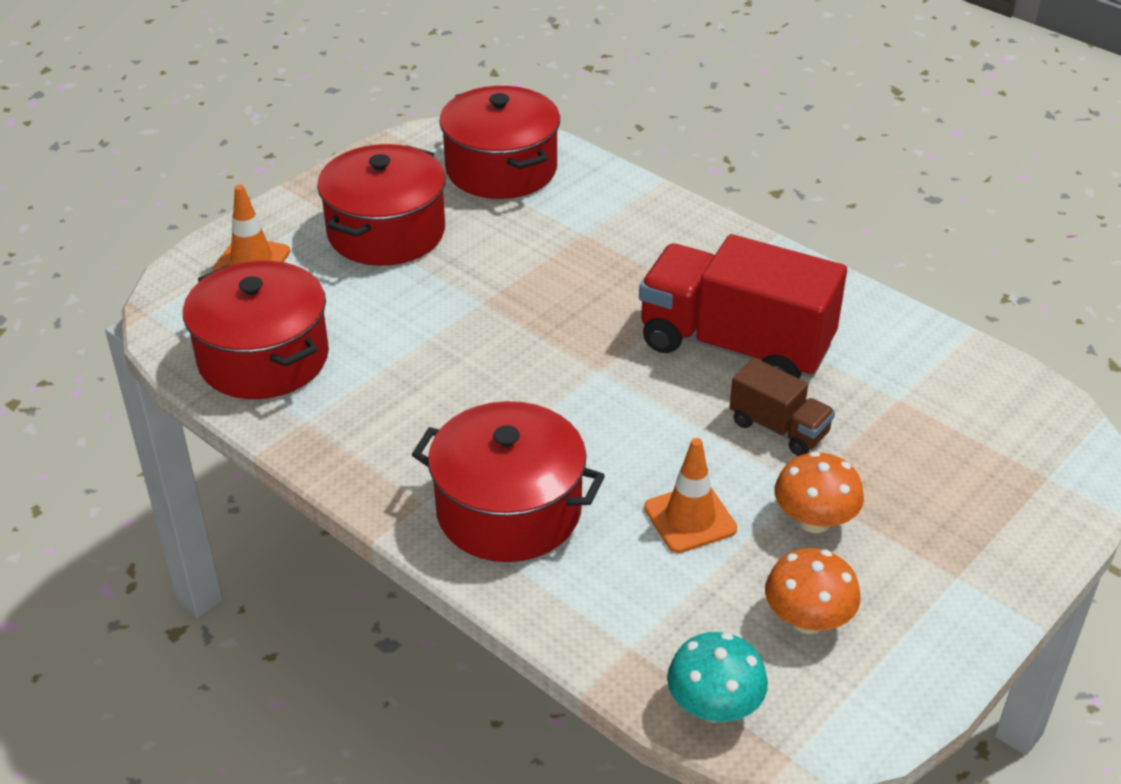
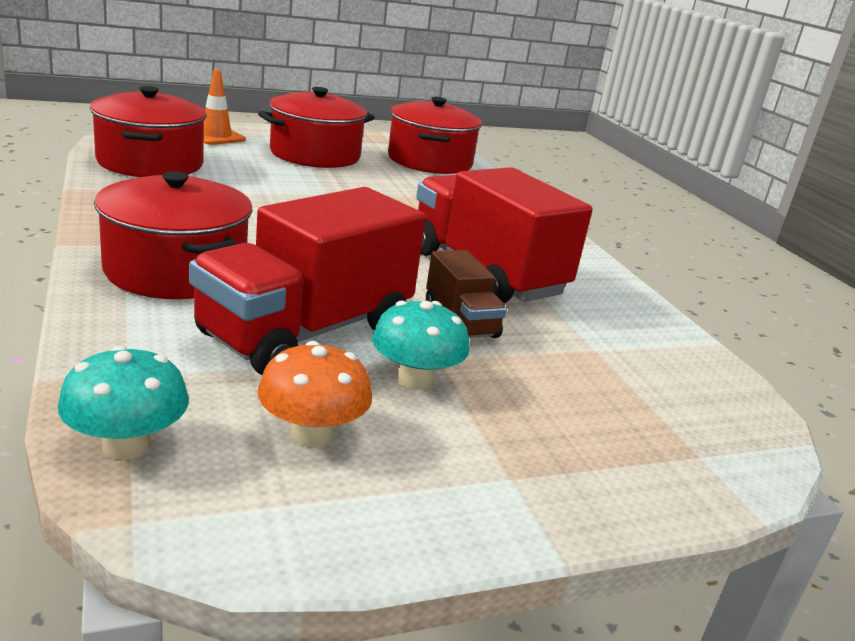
camera: 25 degrees right, 15 degrees down
orange traffic cone [644,438,737,553] -> red truck [189,187,426,375]
orange mushroom [774,451,864,533] -> turquoise mushroom [372,301,470,390]

